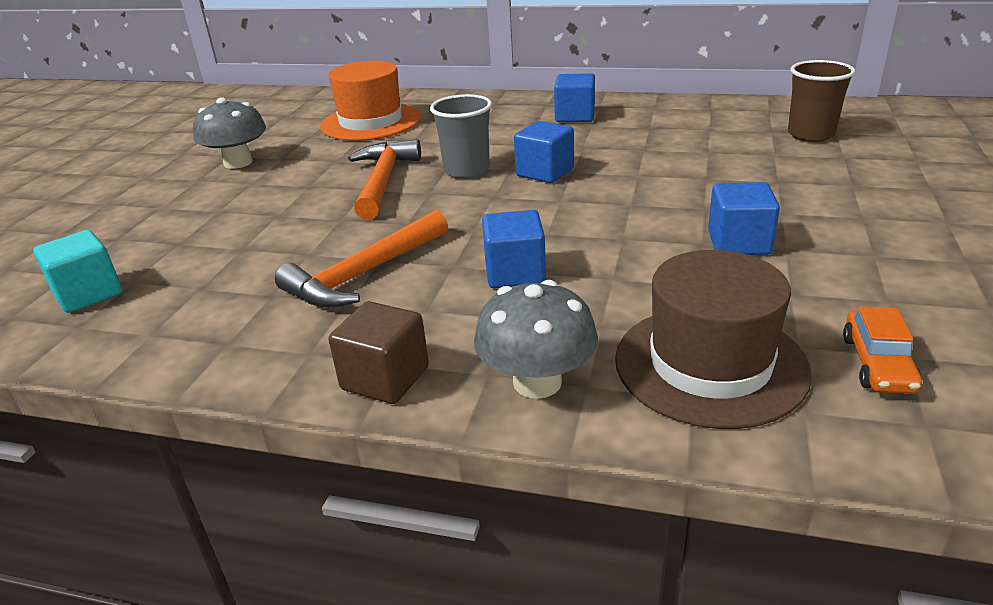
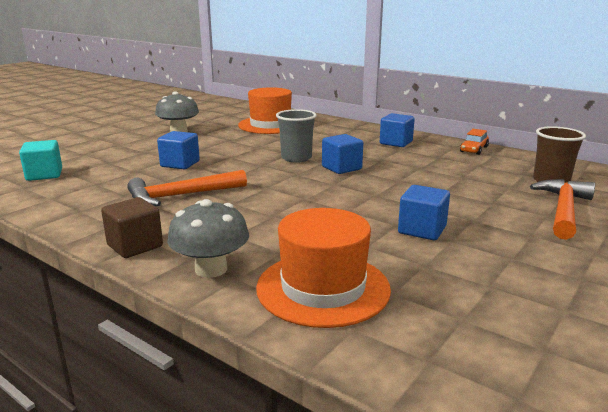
camera: 20 degrees right, 10 degrees down
orange hammer [348,139,421,220] -> orange hammer moved to [530,179,595,240]
blue cube [482,210,546,289] -> blue cube moved to [157,131,200,169]
brown hat [615,250,812,429] -> orange hat [256,208,391,328]
orange car [843,306,922,394] -> orange car moved to [460,129,489,155]

